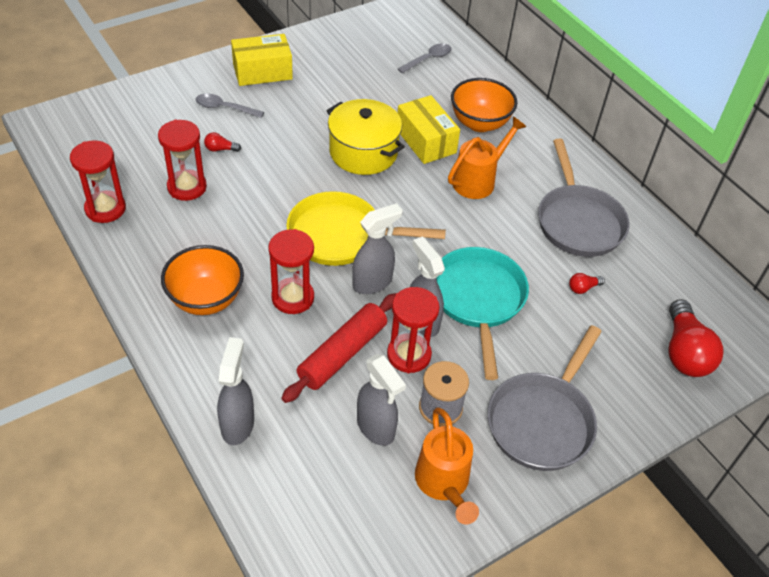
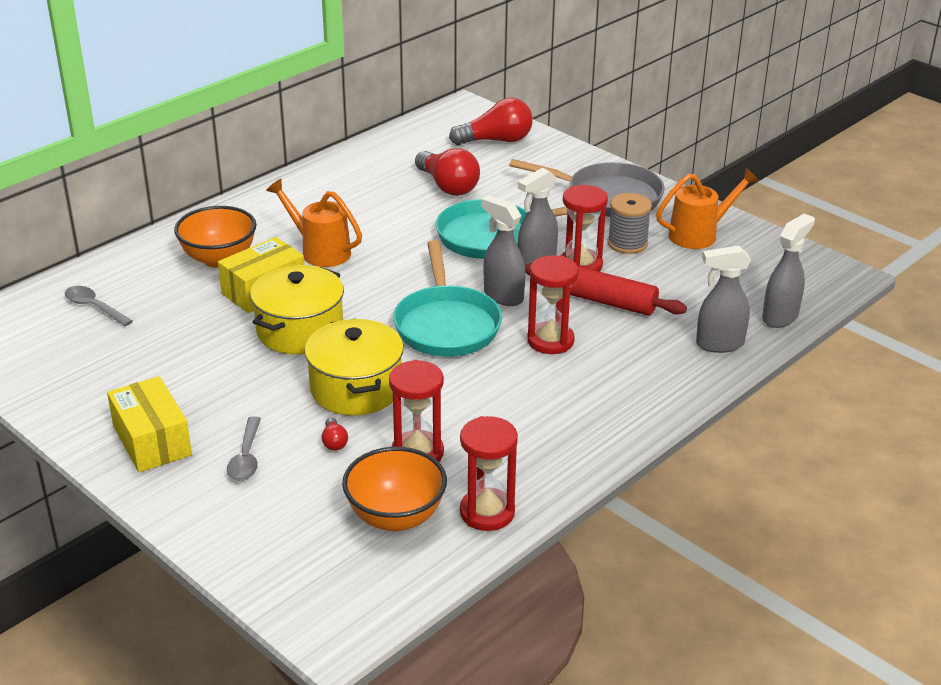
camera: 100 degrees left, 15 degrees down
orange bowl [161,245,244,315] -> orange bowl moved to [342,447,447,531]
yellow pan [286,191,446,266] -> turquoise pan [393,240,502,357]
grey spray bottle [357,354,406,446] -> grey spray bottle moved to [762,213,815,328]
grey pan [538,139,630,257] -> none
red light bulb [569,273,605,294] -> red light bulb [415,148,480,196], size x2.30
none -> yellow pot [304,319,404,415]

